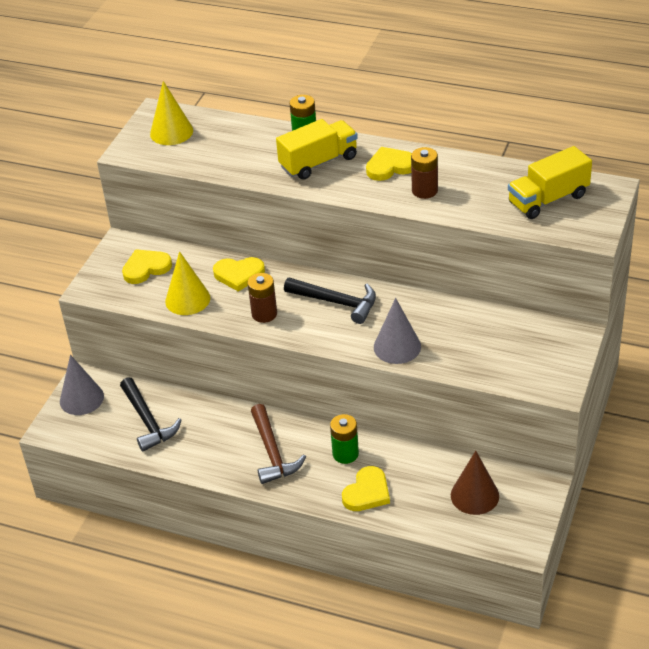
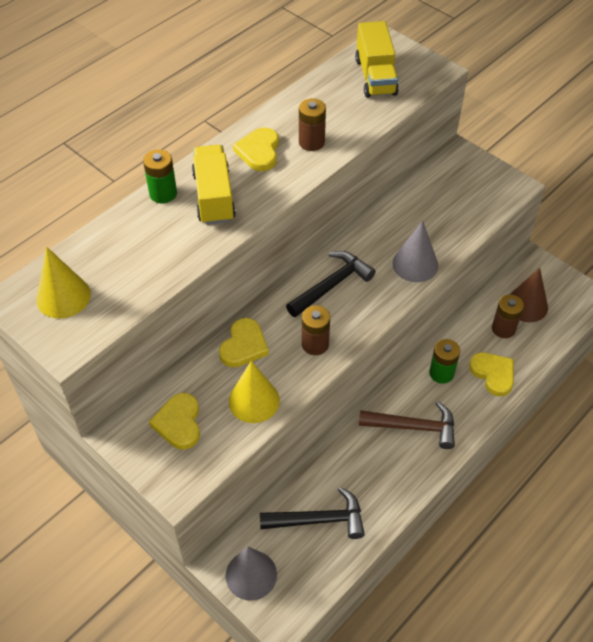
camera: 70 degrees left, 10 degrees up
none -> brown battery [492,294,524,338]

